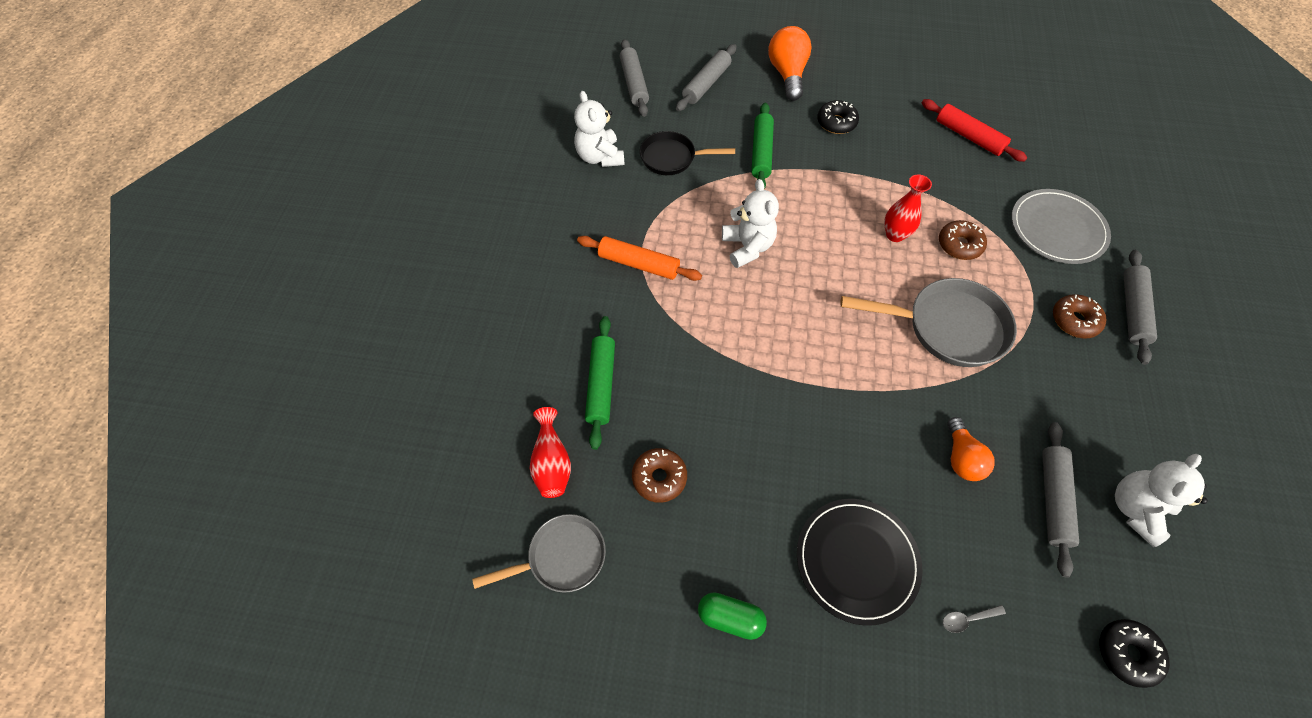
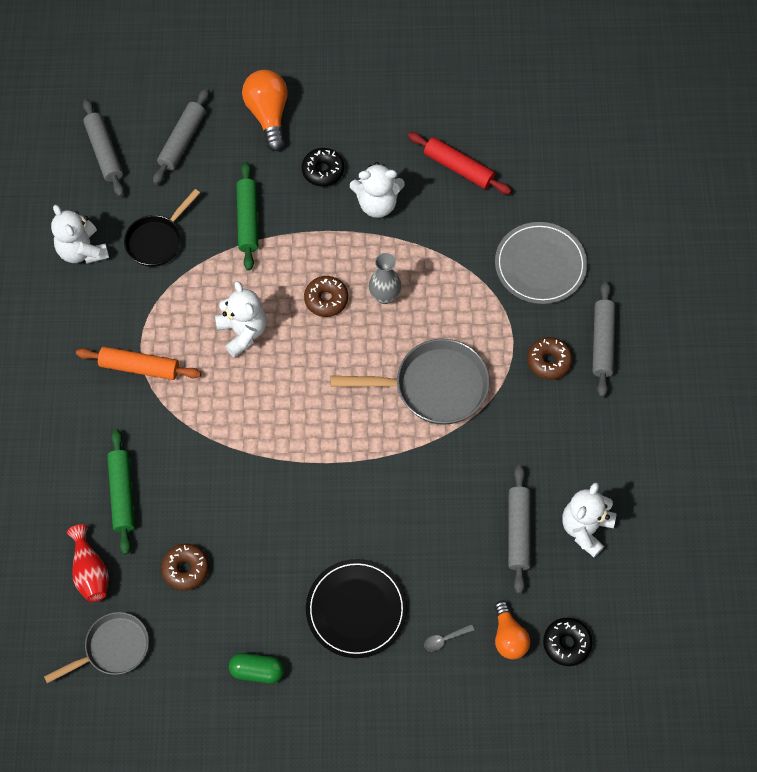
camera: 10 degrees left, 5 degrees up
black pan [640,131,735,175] -> black pan turned 45 degrees counterclockwise [124,189,200,267]
red vase [884,175,932,242] -> grey vase [369,253,401,304]
brown donut [939,220,987,260] -> brown donut moved to [304,276,348,317]
orange light bulb [947,417,995,481] -> orange light bulb moved to [494,601,530,659]
none -> white teddy bear [350,162,405,218]

